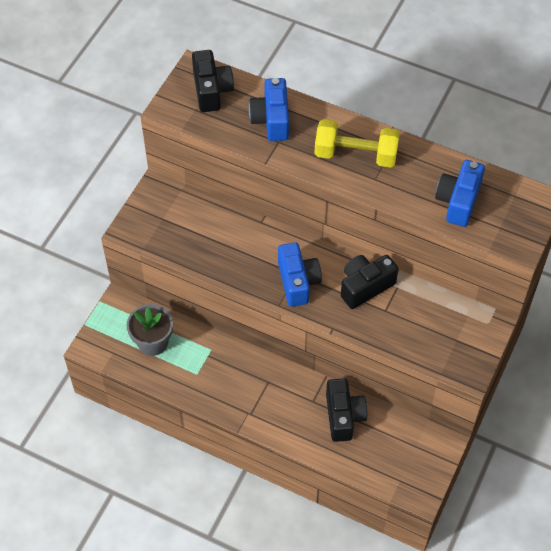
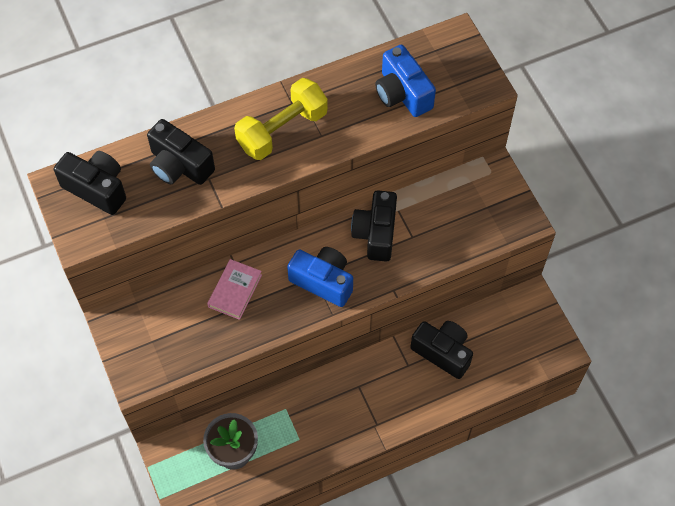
camera: 50 degrees left, 5 degrees up
blue camera [249,78,289,141] -> black camera [147,119,215,185]
none -> pink book [207,259,262,320]

